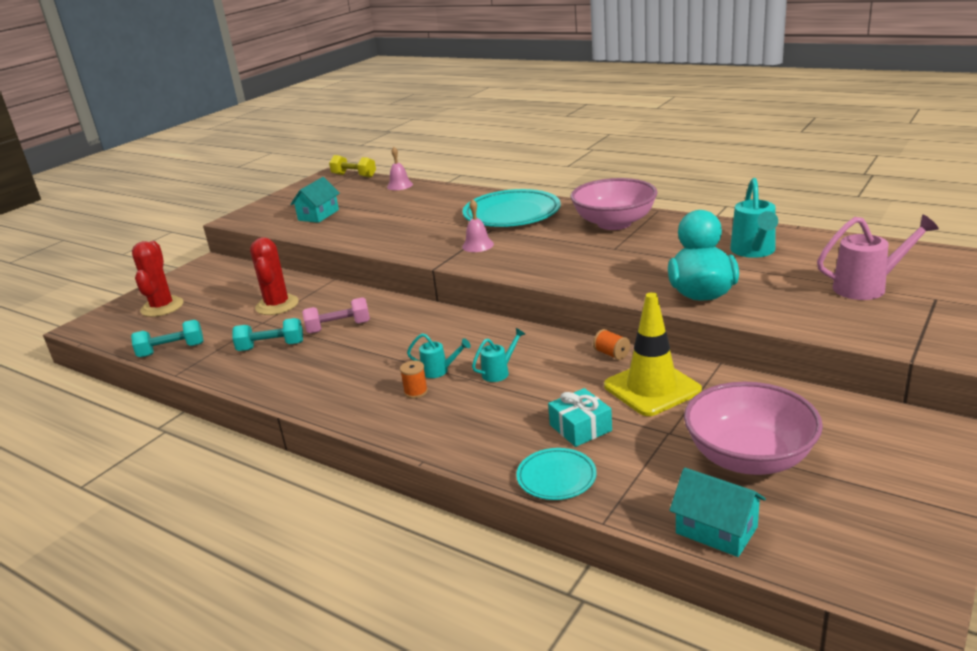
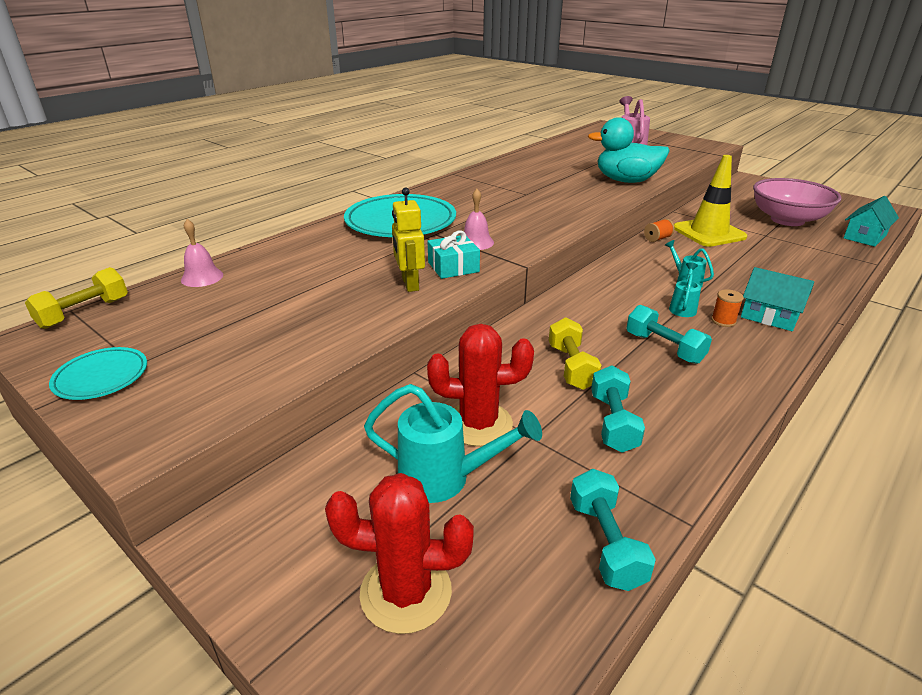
camera: 85 degrees left, 5 degrees up
turquoise house [290,177,340,223] -> turquoise house moved to [741,267,814,331]
pink dumbbell [302,297,370,334] -> yellow dumbbell [549,317,602,390]
turquoise plate [516,448,597,500] -> turquoise plate moved to [49,347,147,400]
turquoise gift [548,388,612,447] -> turquoise gift moved to [428,231,480,279]
pink bowl [571,178,658,230] -> none
turquoise watering can [730,178,778,258] -> turquoise watering can moved to [364,384,542,503]
none -> yellow robot [392,188,425,292]
none -> turquoise dumbbell [626,305,712,364]

